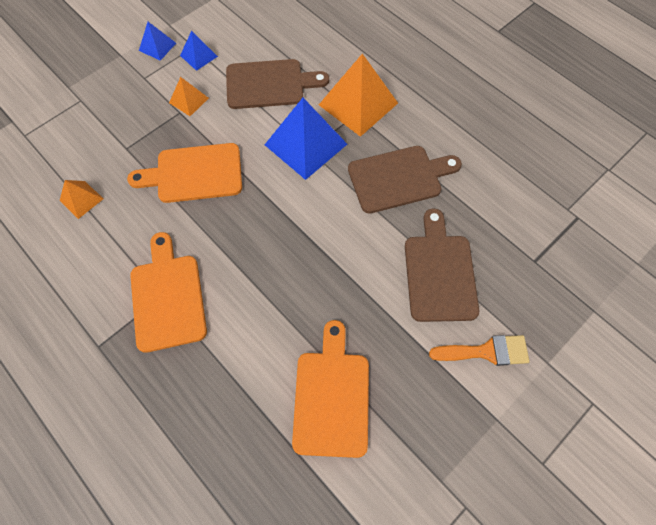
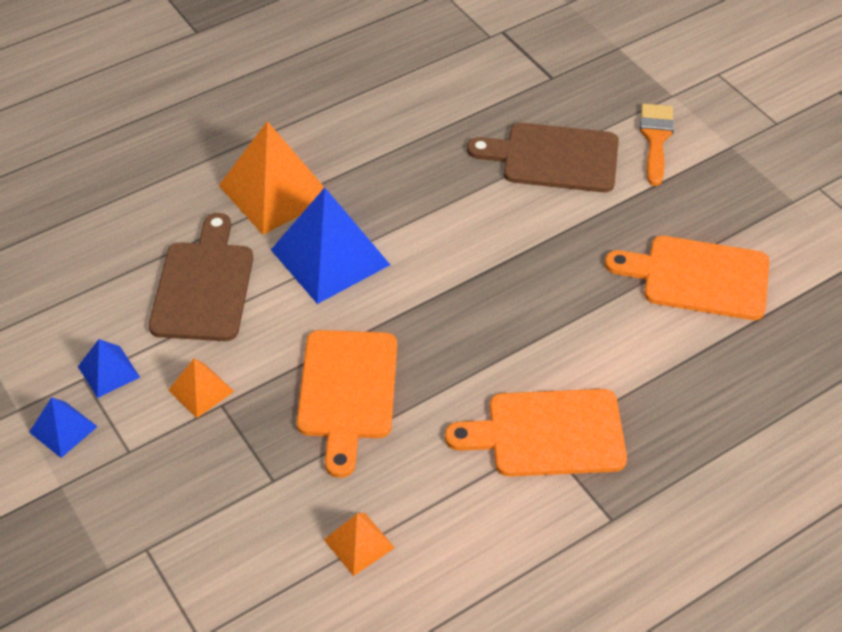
camera: 80 degrees left, 15 degrees down
brown cutting board [348,146,462,213] -> none

